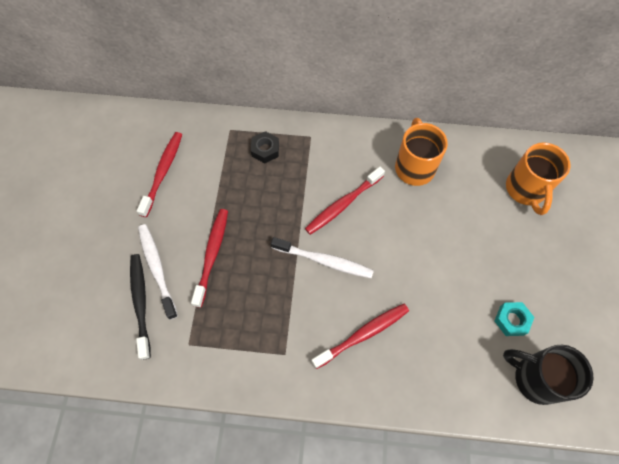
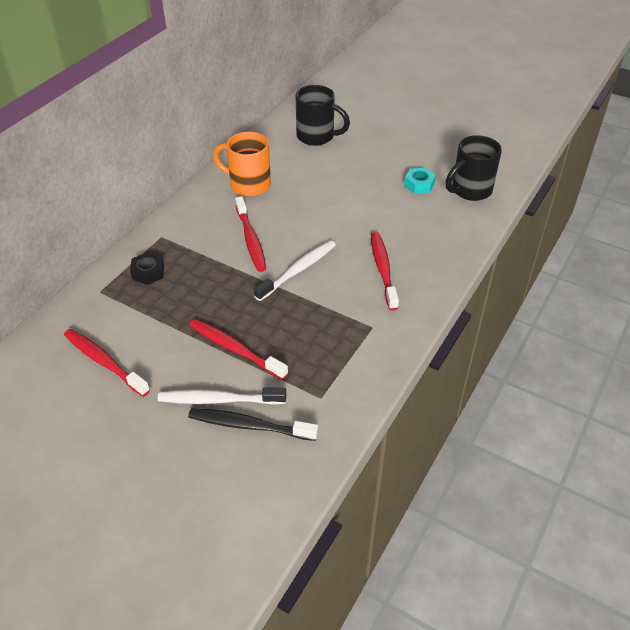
camera: 65 degrees left, 20 degrees down
orange mug [506,142,571,215] -> black mug [296,85,350,146]

